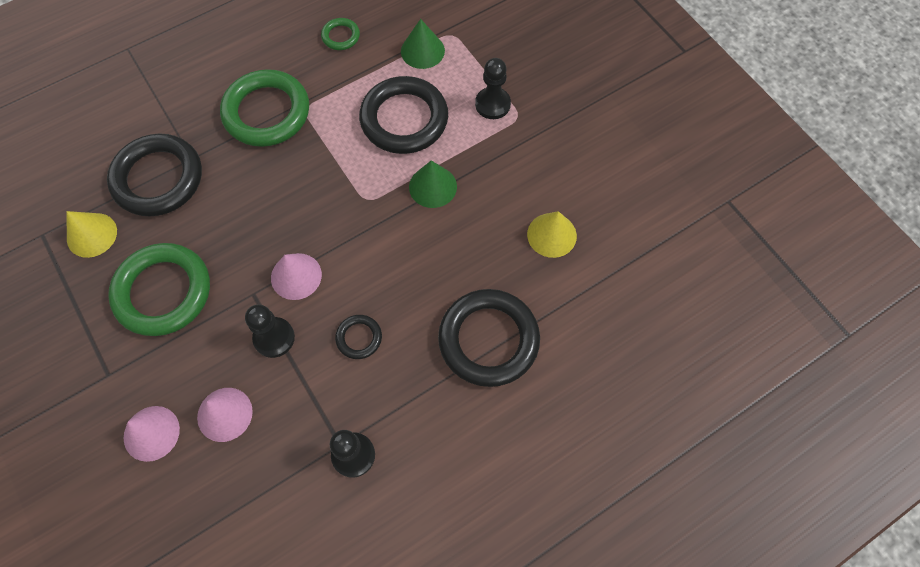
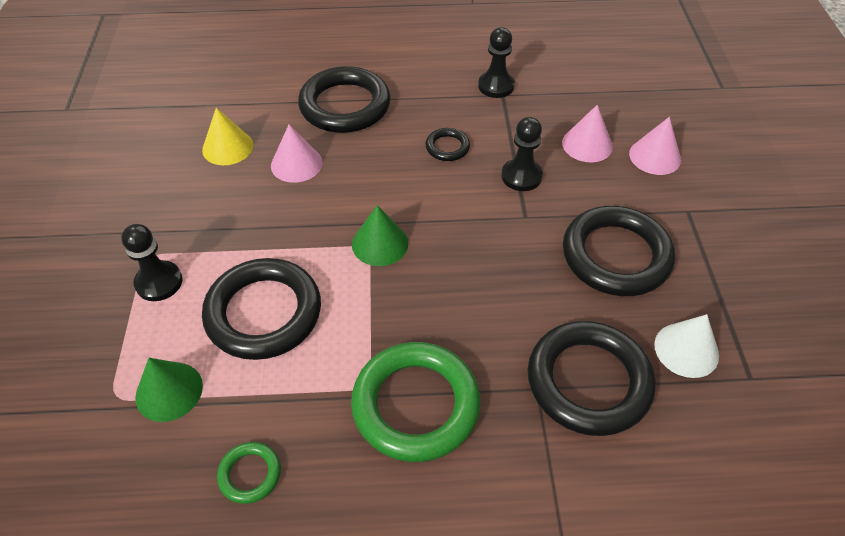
camera: 150 degrees left, 15 degrees down
yellow cone [67,211,117,258] -> white cone [654,314,719,378]
green ring [108,243,210,336] -> black ring [563,206,675,296]
pink cone [271,253,322,300] -> pink cone moved to [271,124,323,183]
green cone [409,161,457,208] -> green cone moved to [352,205,408,266]

